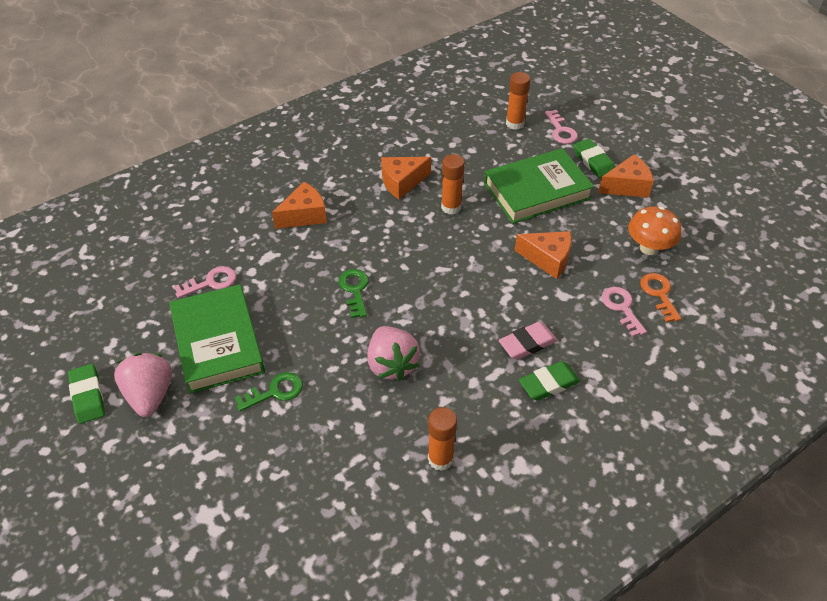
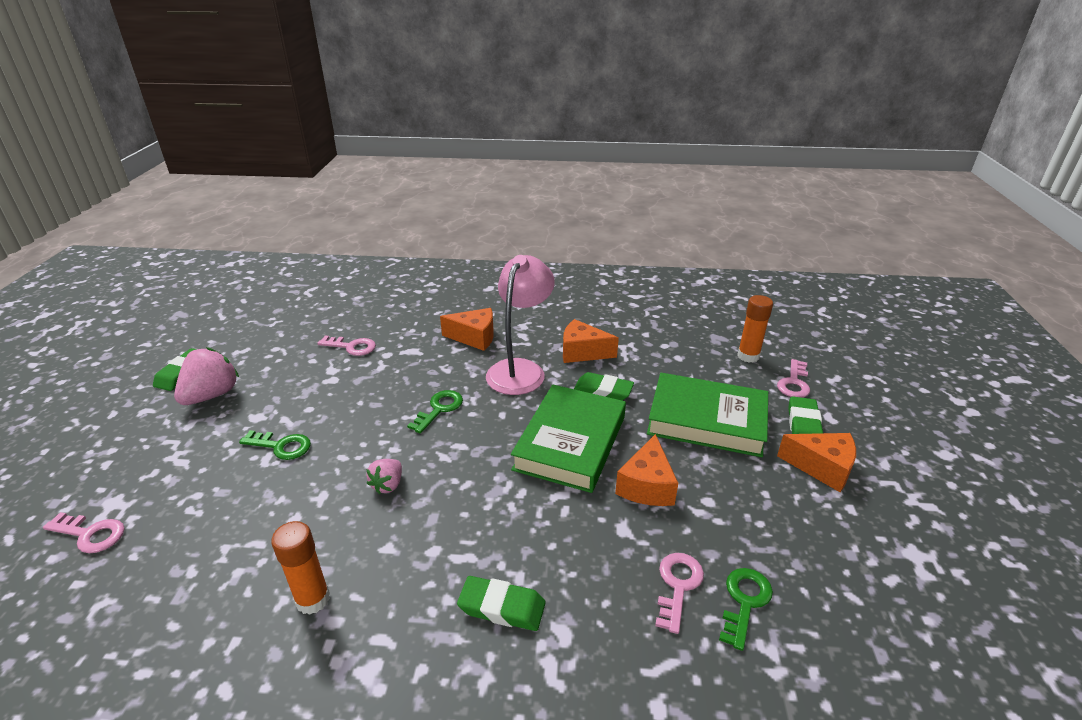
camera: 40 degrees right, 15 degrees down
green book [169,284,265,394] -> green book moved to [511,385,626,493]
pink strawberry [367,326,420,381] -> pink strawberry [366,459,402,494], size x0.57
orange glue stick [441,154,465,214] -> green eraser [574,372,634,401]
pink eraser [499,322,558,360] -> none
orange cheese [515,231,572,279] -> orange cheese turned 45 degrees clockwise [615,434,678,506]
orange mushroom [628,206,681,255] -> none
orange key [640,273,681,322] -> green key [719,568,773,651]
none -> pink key [43,512,124,553]
none -> pink lamp [486,255,555,395]

